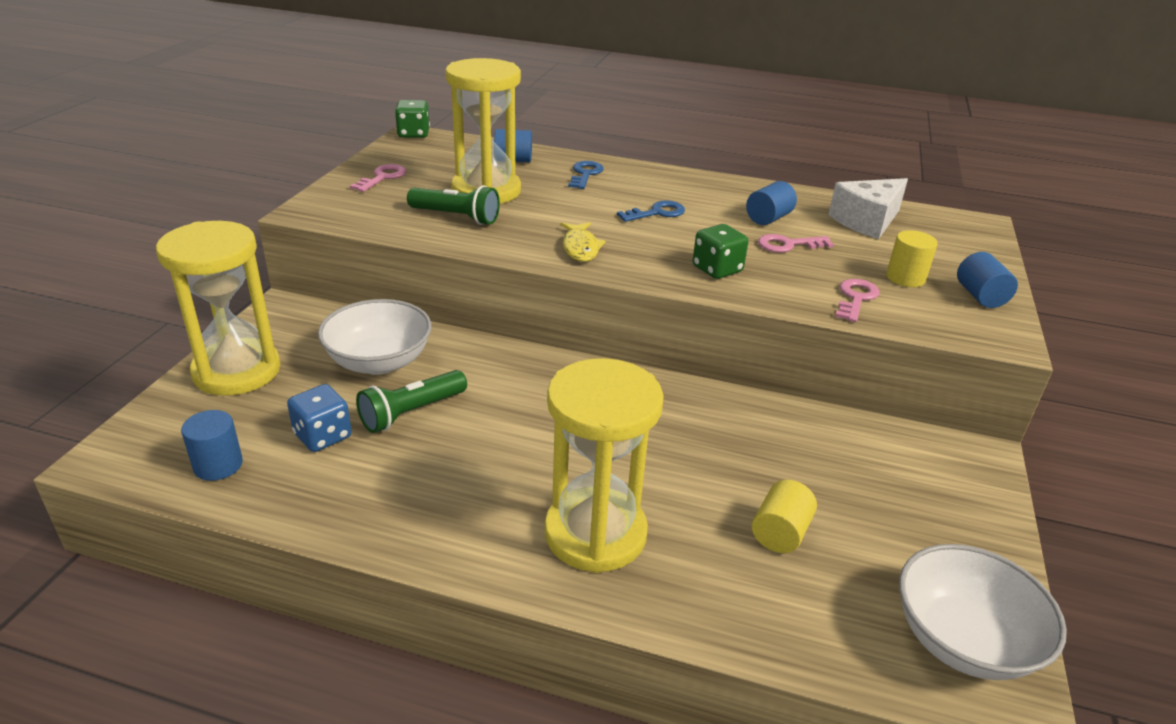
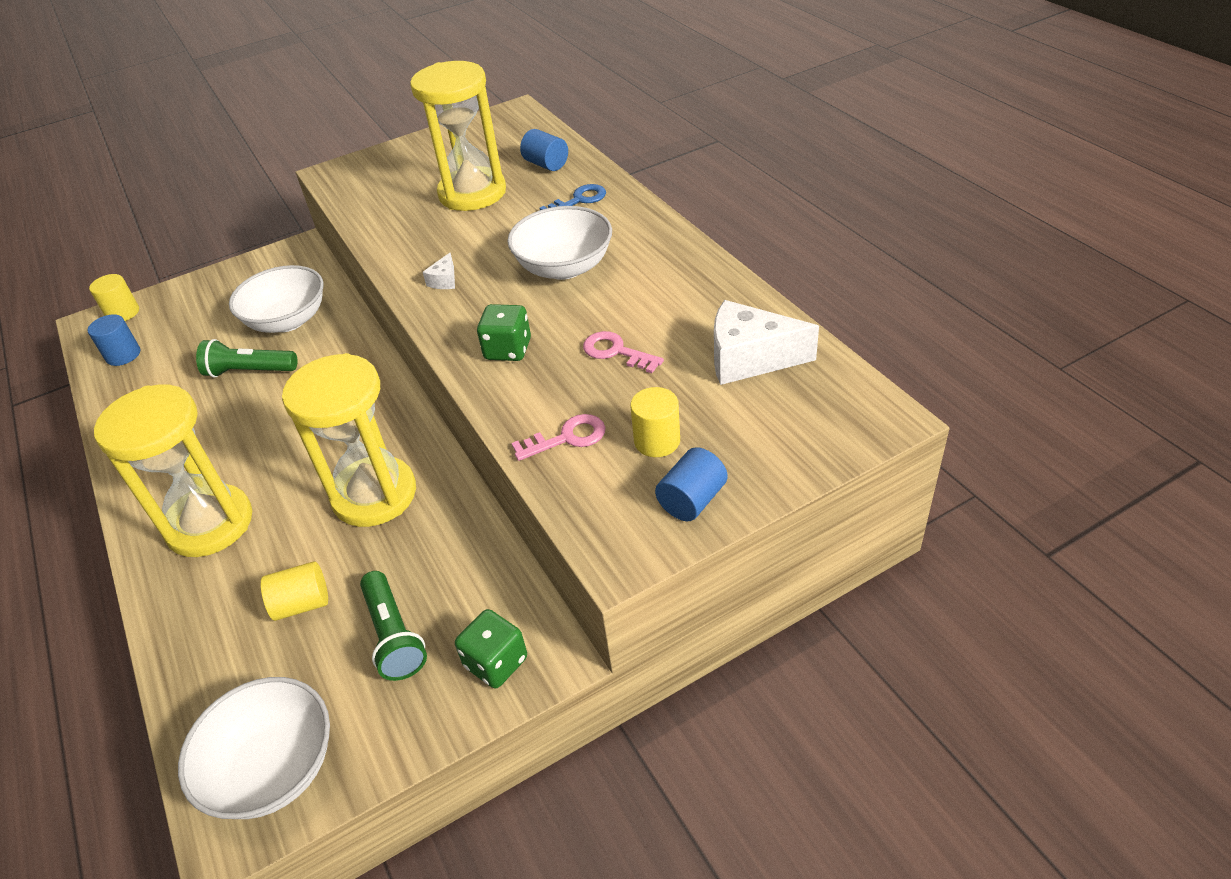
camera: 50 degrees right, 10 degrees up
yellow hourglass [156,221,281,396] -> yellow hourglass moved to [282,353,416,527]
blue dice [287,384,352,452] -> none
pink key [350,164,406,192] -> none
green dice [395,100,430,138] -> green dice moved to [455,609,527,688]
green flashlight [407,185,500,225] -> green flashlight moved to [360,571,427,681]
yellow fish [561,222,606,262] -> white cheese [423,253,455,289]
blue key [617,200,685,222] -> white bowl [508,206,612,280]
blue cylinder [746,181,797,225] -> none
none -> yellow cylinder [89,274,139,321]

